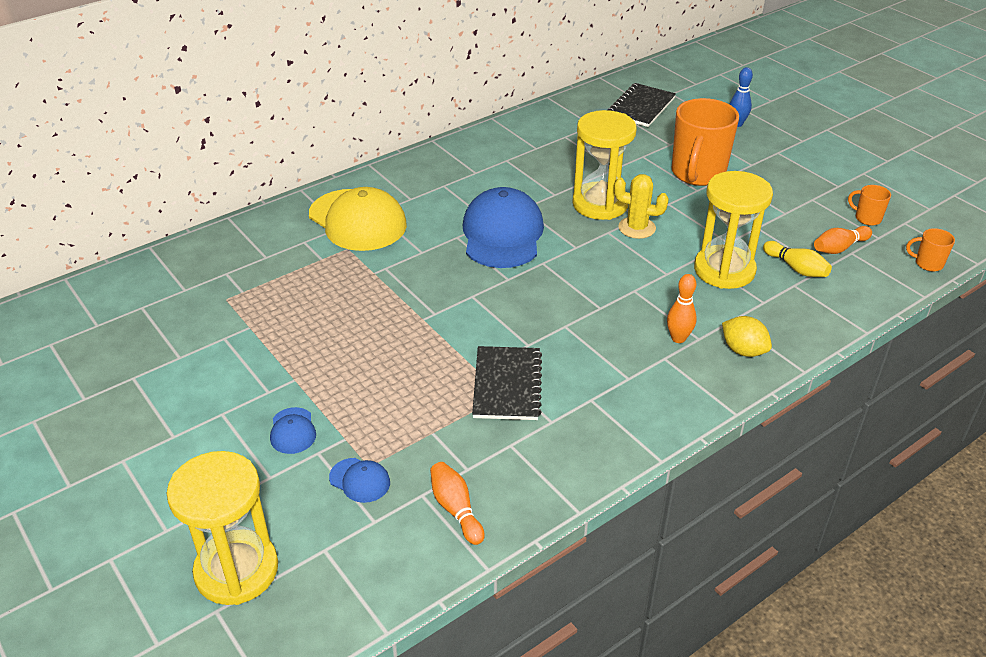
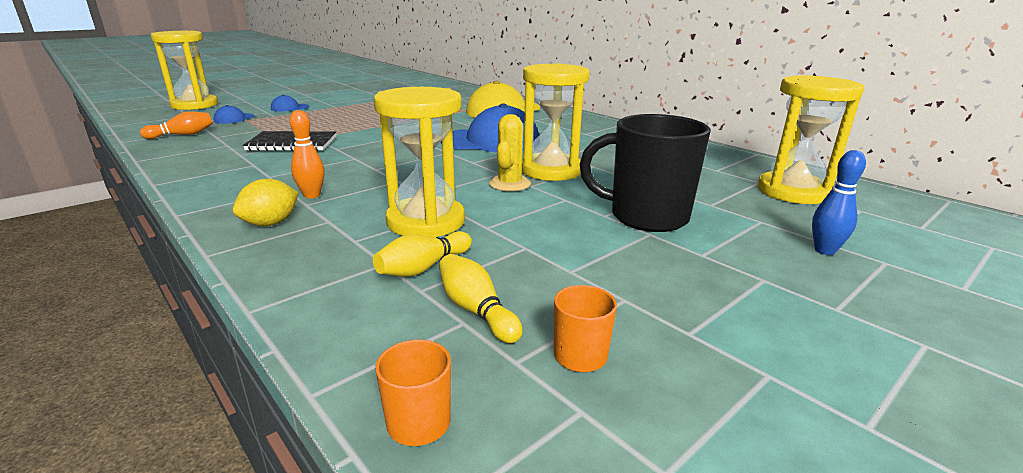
camera: 85 degrees right, 15 degrees down
black notebook [608,83,676,127] -> yellow hourglass [757,75,864,204]
orange mug [672,98,739,186] -> black mug [579,114,711,232]
orange bowling pin [814,226,872,254] -> yellow bowling pin [439,254,522,343]

